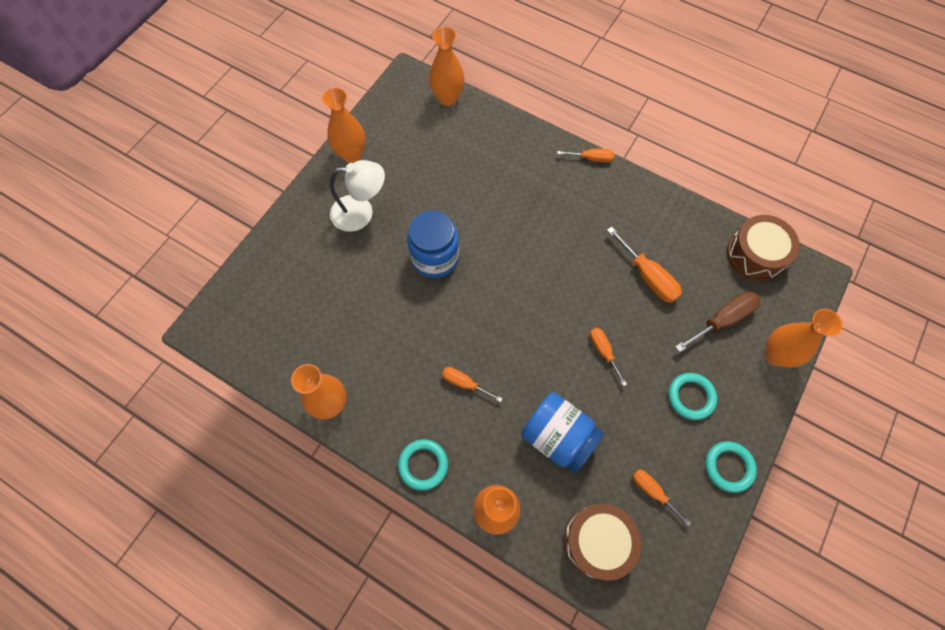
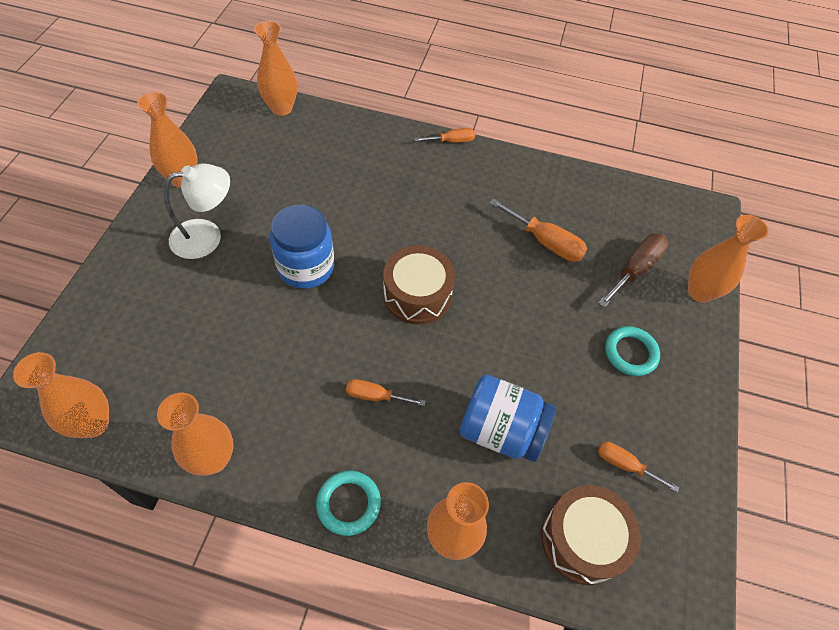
camera: 20 degrees left, 10 degrees down
orange screwdriver [590,328,627,386] -> none
turquoise ring [705,441,757,493] -> none
brown drum [727,215,800,281] -> brown drum moved to [383,245,455,325]
none -> orange vase [13,352,109,438]

